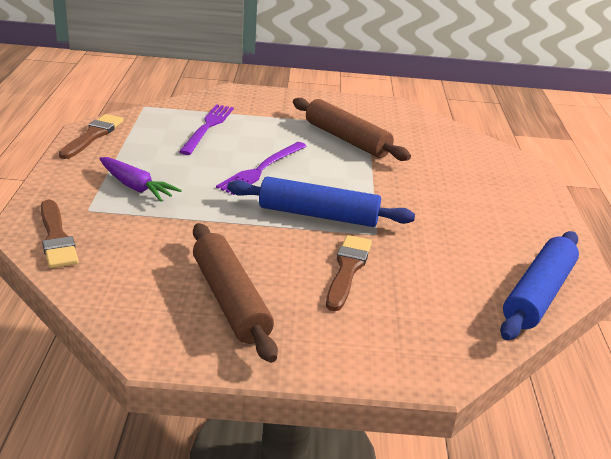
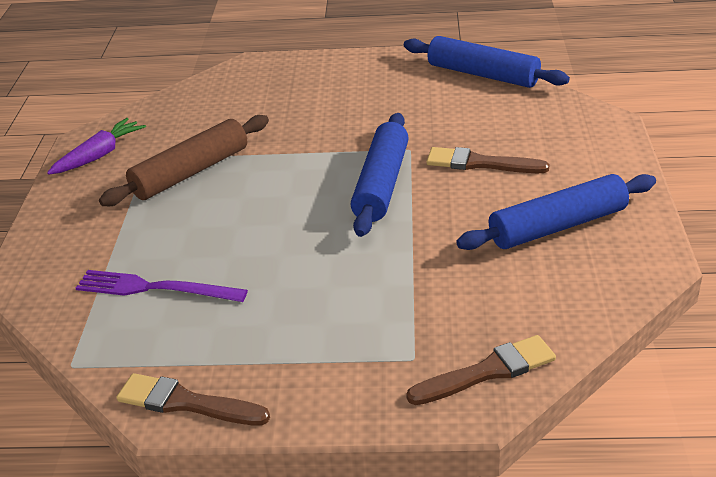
camera: 85 degrees left, 5 degrees up
purple carrot [99,157,182,202] -> purple carrot moved to [47,118,146,175]
brown rolling pin [193,223,278,363] -> blue rolling pin [456,174,656,250]
purple fork [216,142,307,195] -> none

